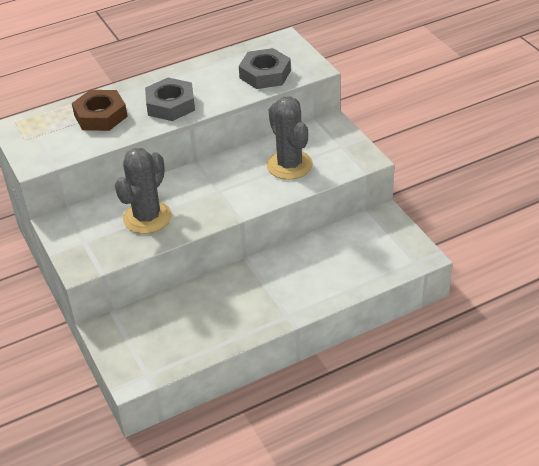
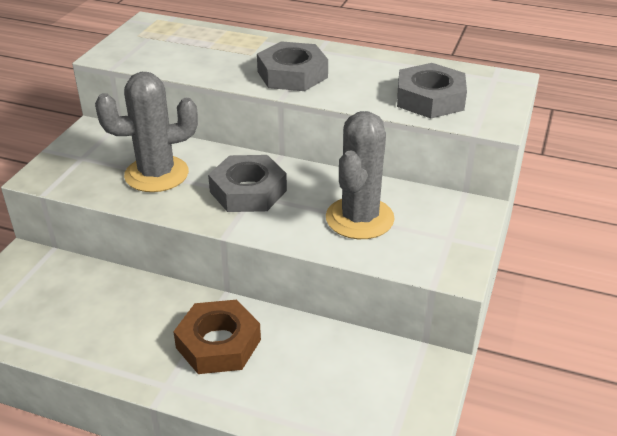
camera: 45 degrees right, 5 degrees down
brown nut [72,90,128,131] -> brown nut moved to [173,300,261,374]
none -> grey nut [208,155,287,212]

